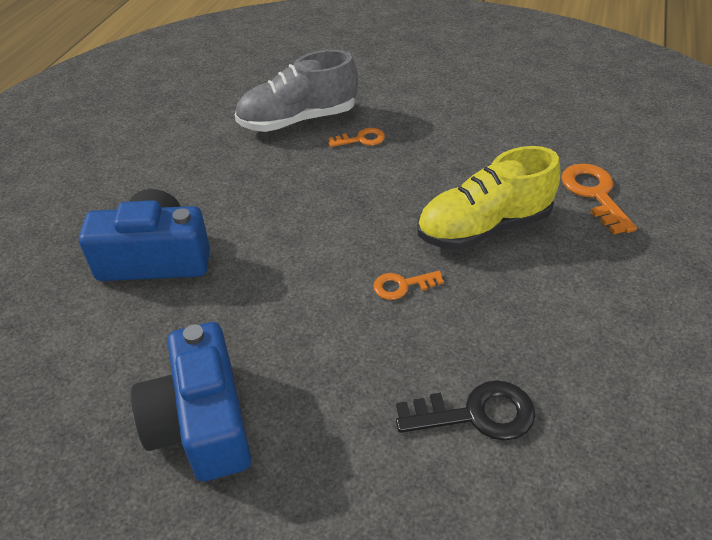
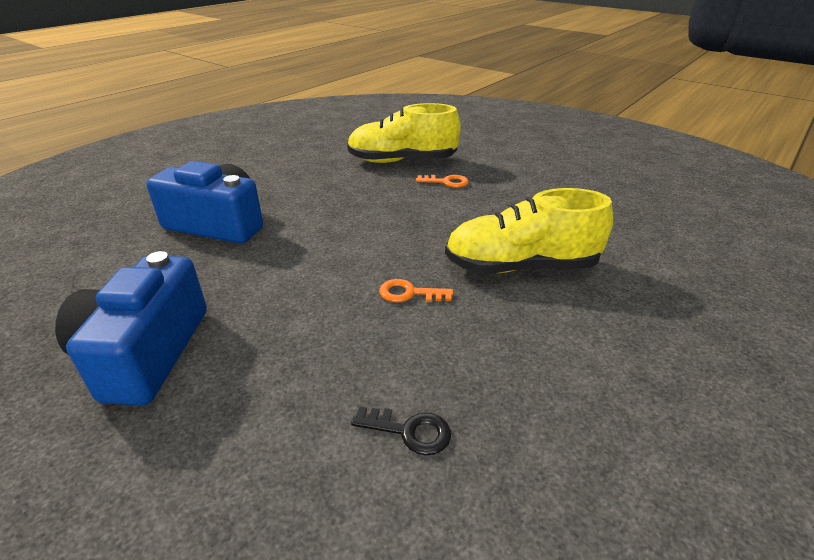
camera: 20 degrees right, 10 degrees down
grey shoe [235,50,358,132] -> yellow shoe [347,103,461,163]
black key [396,380,535,441] -> black key [351,407,451,456], size x0.60
orange key [561,163,637,235] -> none

